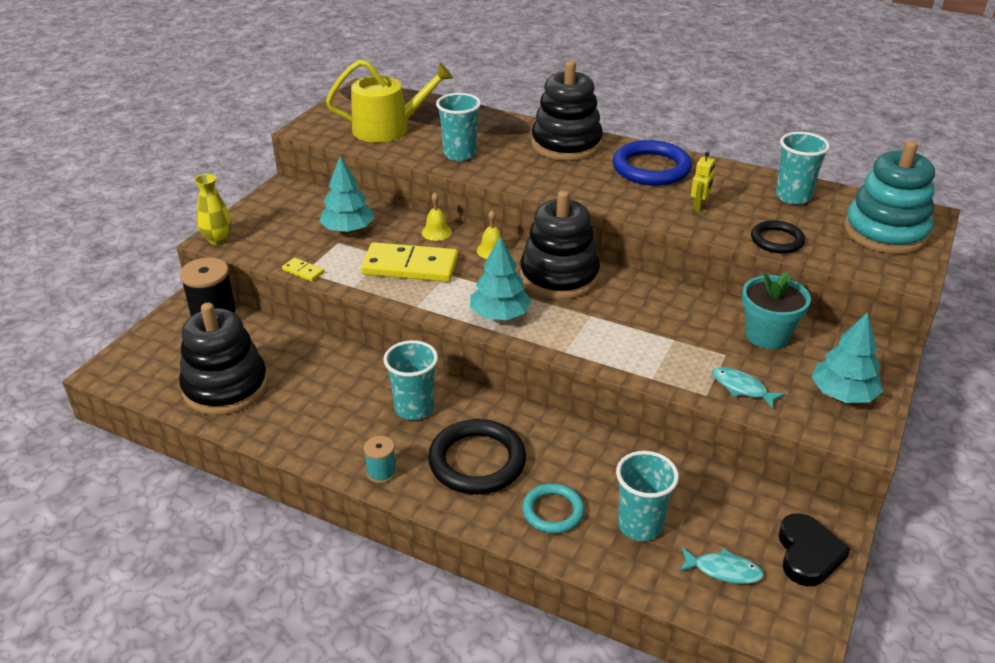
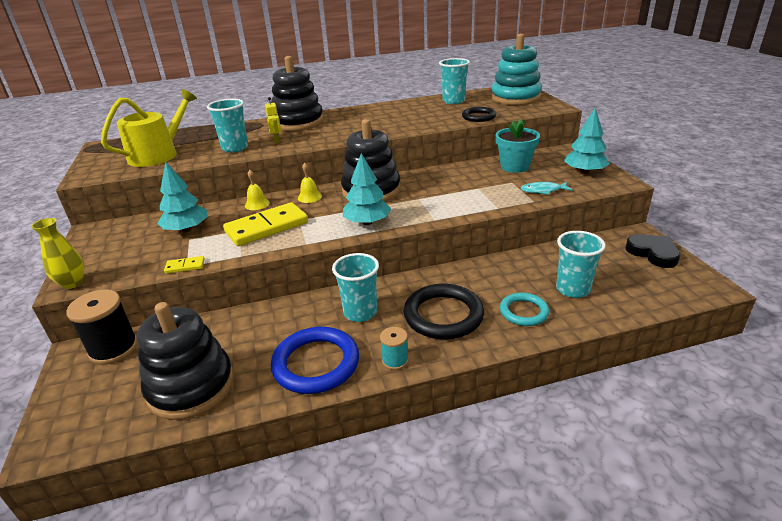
camera: 40 degrees left, 5 degrees down
blue ring [613,140,692,186] -> blue ring moved to [271,327,359,394]
turquoise fish [679,547,764,584] -> none
yellow robot [691,151,715,212] -> yellow robot moved to [265,97,281,144]

